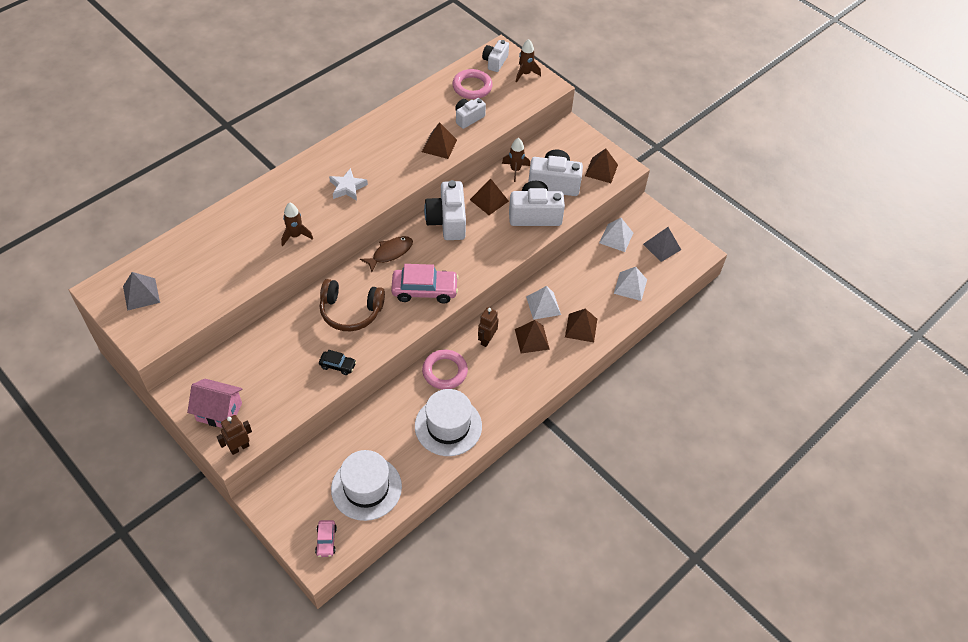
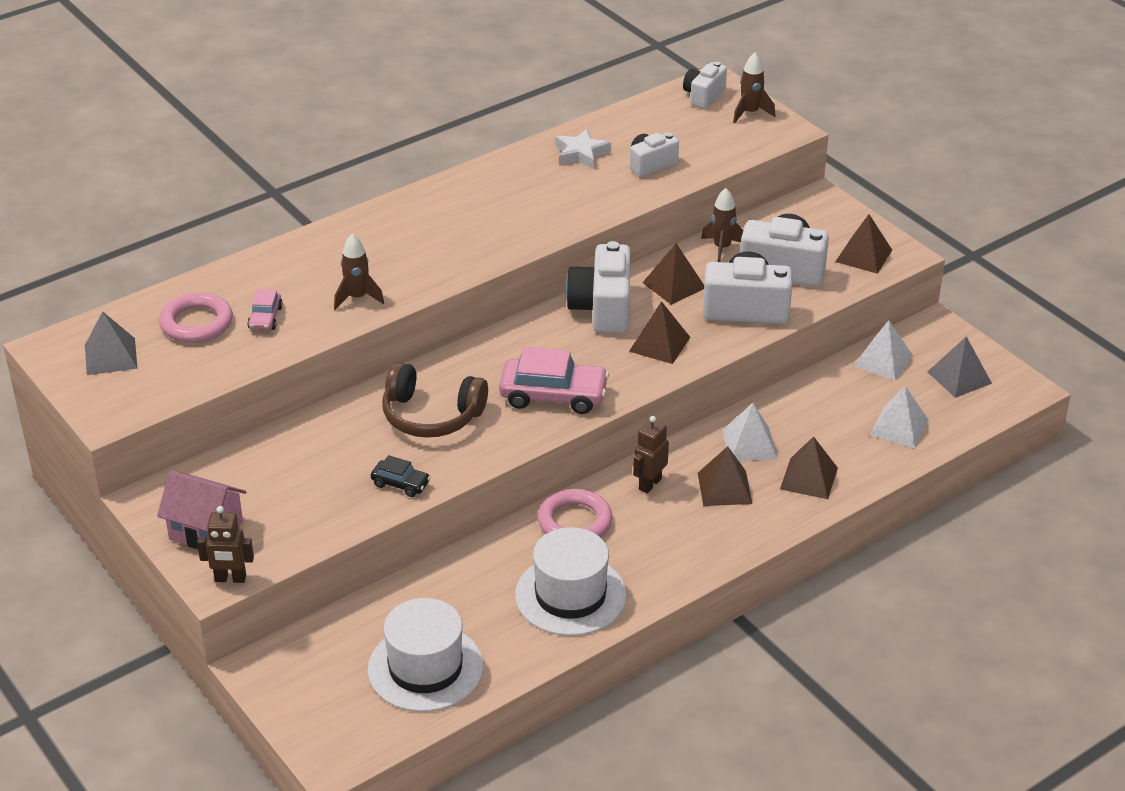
camera: 10 degrees right, 15 degrees down
brown robot [217,415,252,455] -> brown robot turned 150 degrees counterclockwise [197,506,254,583]
pink car [315,520,337,557] -> pink car moved to [247,289,283,330]
white star [329,168,368,201] -> white star moved to [555,128,611,169]
brown fish [360,236,413,272] -> none
brown pyramid [422,122,457,159] -> brown pyramid moved to [629,301,690,364]
pink ring [452,69,493,99] -> pink ring moved to [159,292,233,343]

